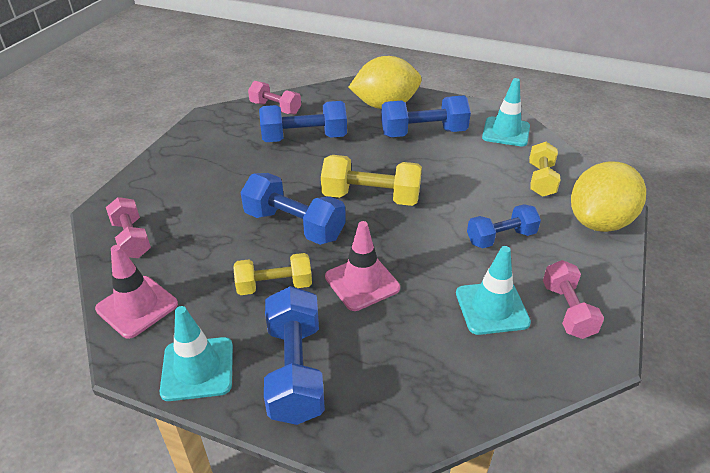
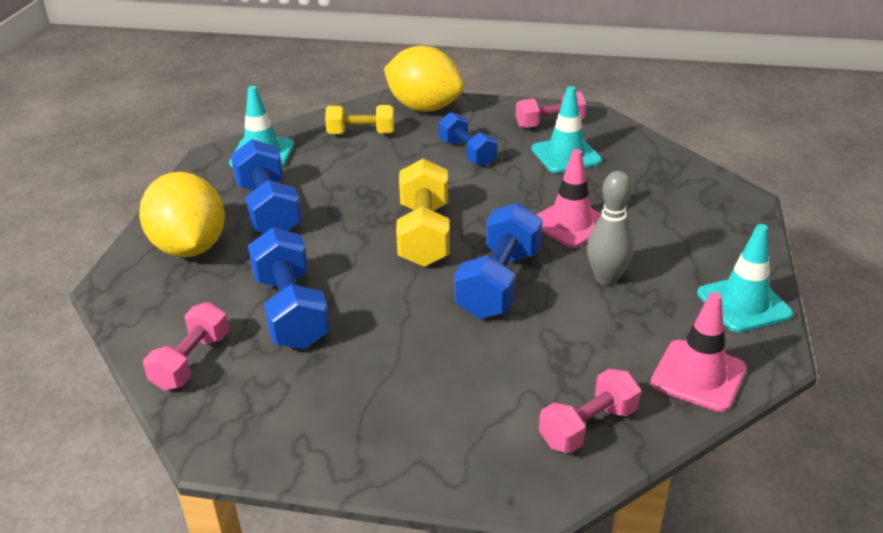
camera: 100 degrees left, 5 degrees down
yellow dumbbell [233,253,312,295] -> grey bowling pin [587,171,634,285]
blue dumbbell [264,286,325,425] -> none

